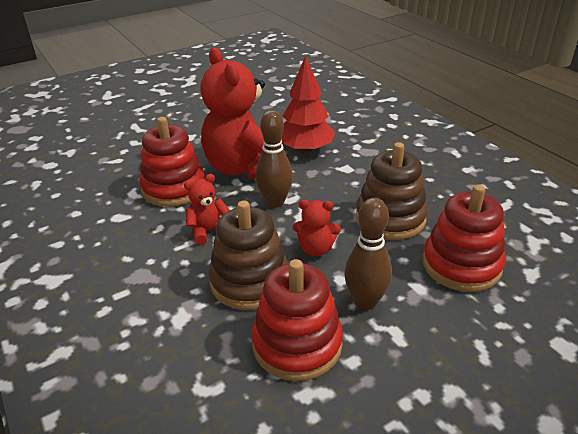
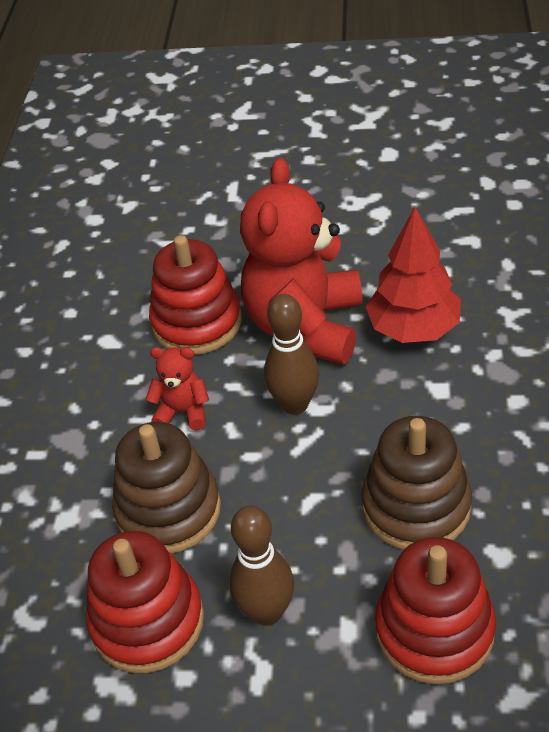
camera: 40 degrees right, 10 degrees up
red teddy bear [293,200,341,256] -> none

